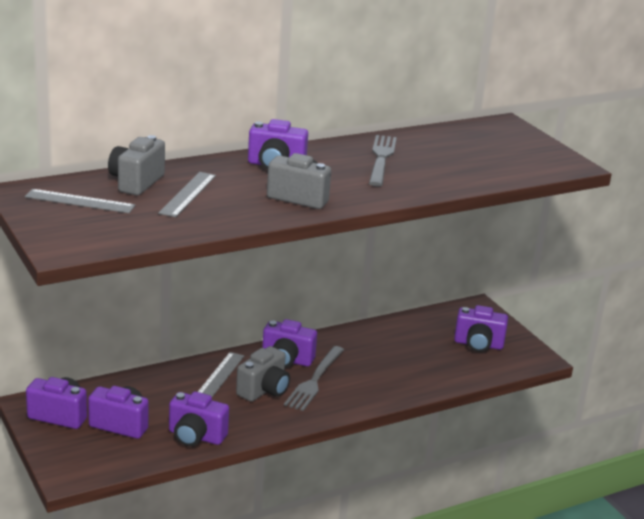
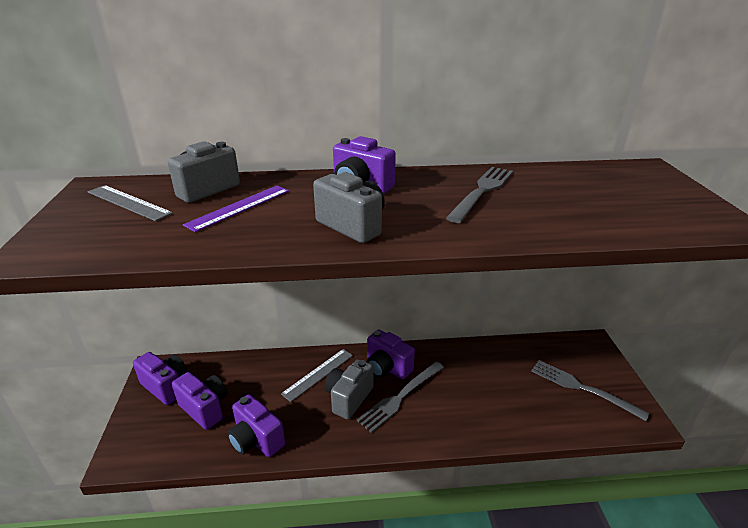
camera: 25 degrees right, 5 degrees up
grey ruler [158,172,216,217] -> purple ruler [183,185,289,232]
grey camera [236,346,290,402] -> grey camera turned 150 degrees clockwise [325,359,373,419]
purple camera [454,305,508,352] -> grey fork [531,360,649,421]

